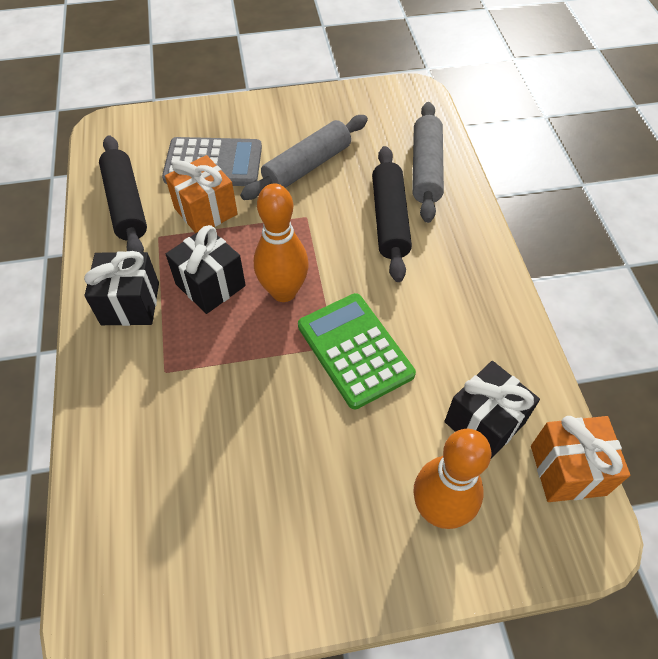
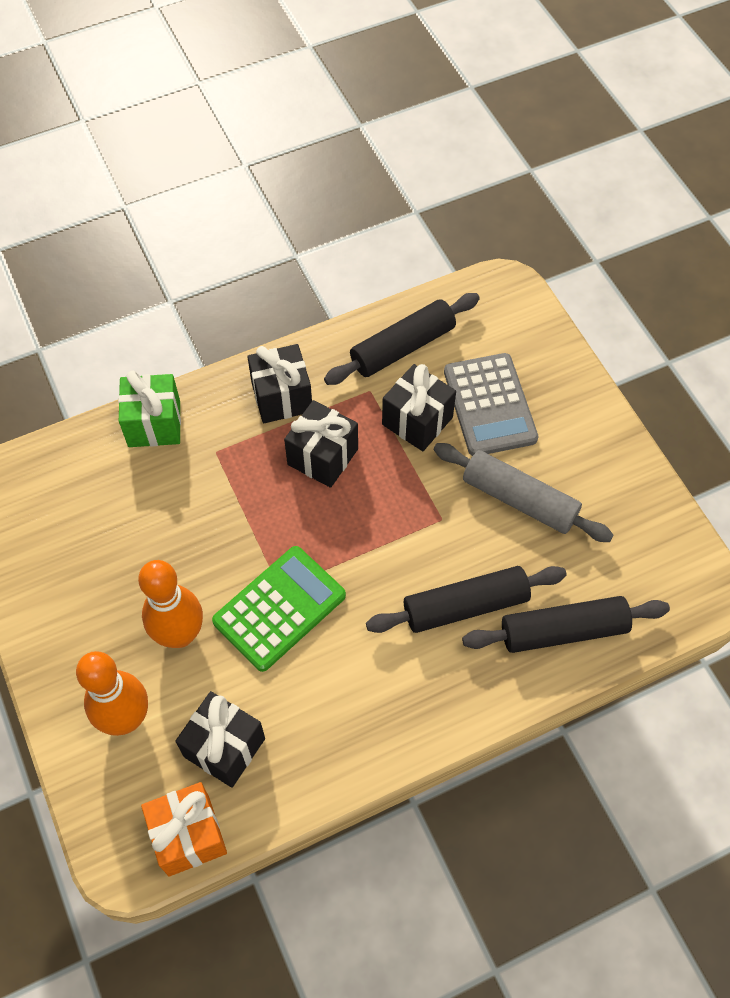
camera: 75 degrees right, 5 degrees up
orange gift [165,155,238,233] -> black gift [382,364,456,451]
orange bowling pin [254,183,309,302] -> orange bowling pin moved to [138,560,203,648]
grey rolling pin [412,102,444,223] -> black rolling pin [462,596,670,653]
none -> green gift [118,371,181,447]

